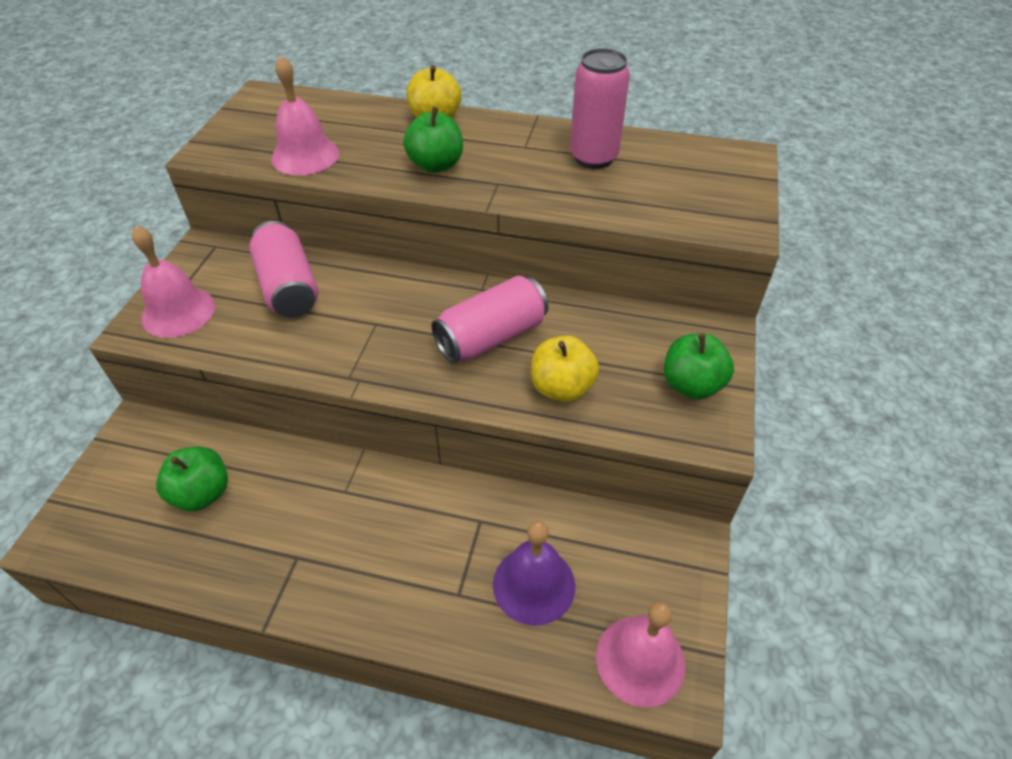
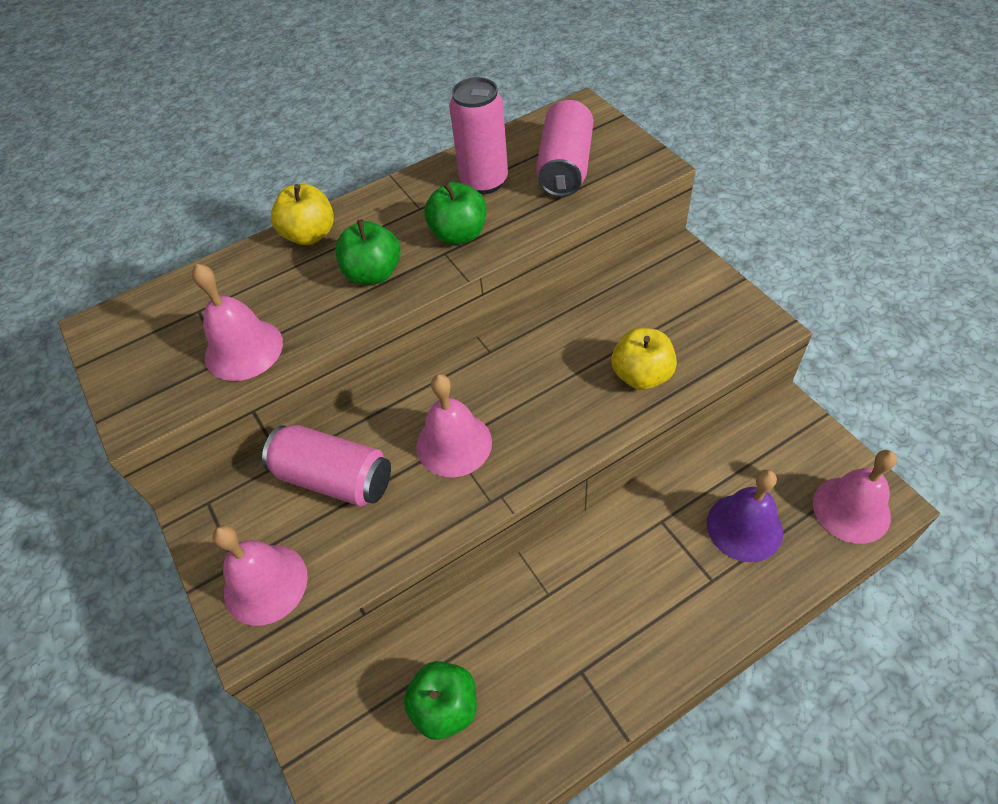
camera: 40 degrees left, 5 degrees up
pink can [431,276,548,363] -> pink can moved to [536,99,593,197]
green apple [664,333,734,400] -> green apple moved to [424,182,486,245]
none -> pink bell [416,374,492,477]

